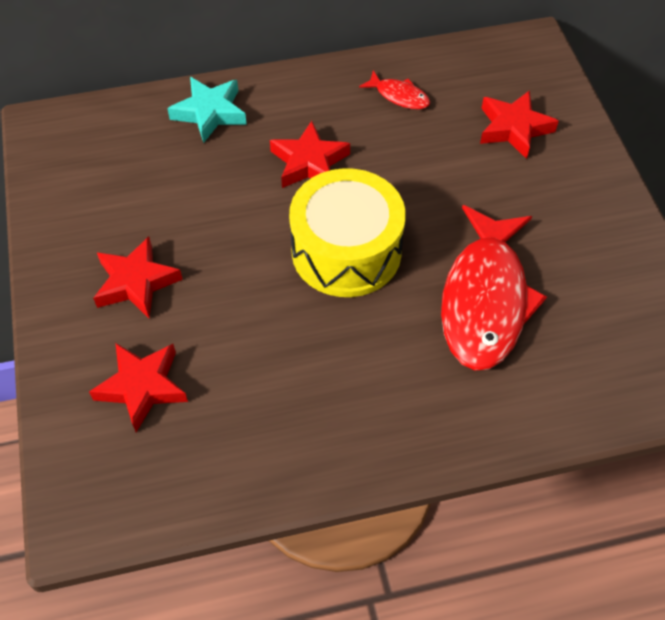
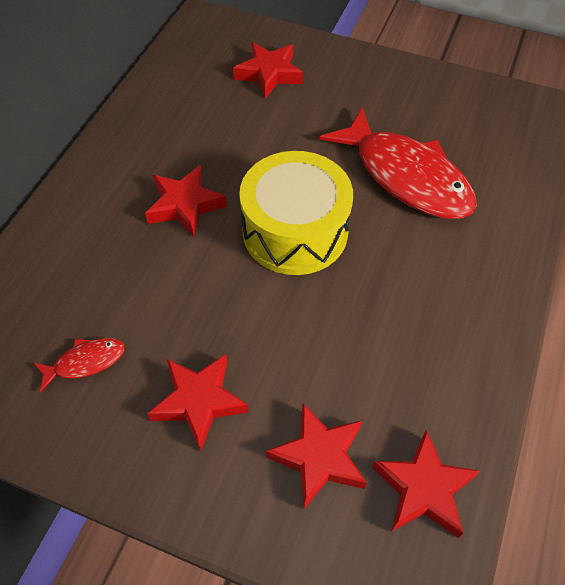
camera: 55 degrees left, 0 degrees up
turquoise star [167,77,247,143] -> none
red fish [359,70,430,110] -> red fish moved to [34,338,125,392]
none -> red star [372,430,480,538]

